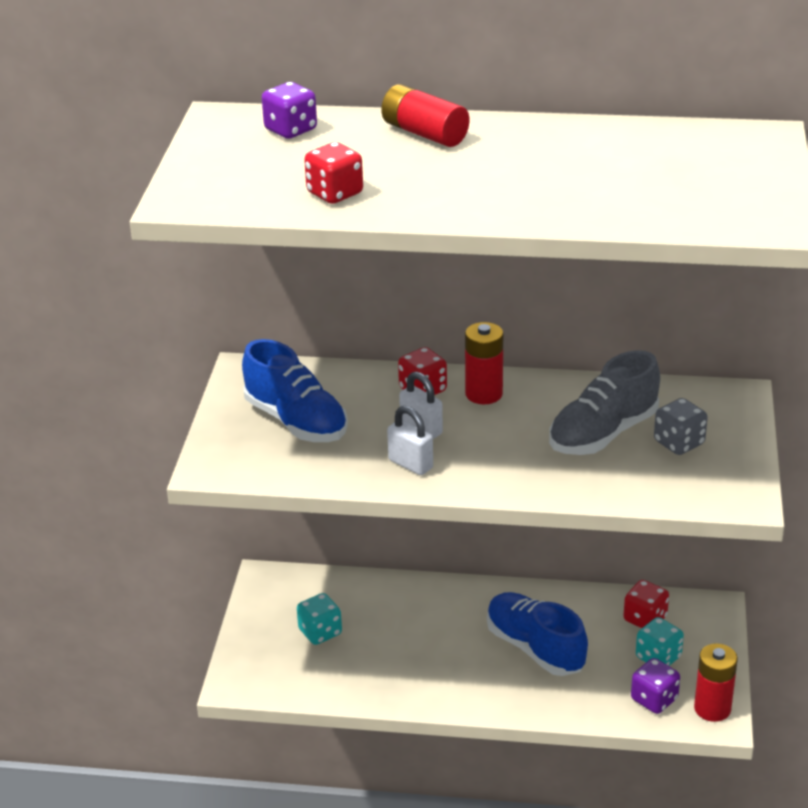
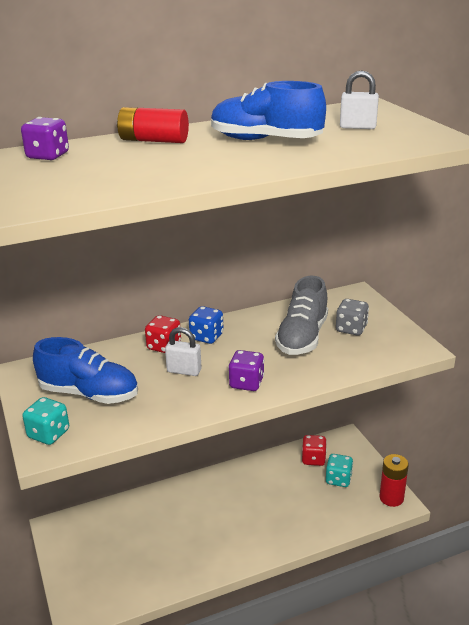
camera: 30 degrees left, 5 degrees down
turquoise dice [297,593,342,645] -> turquoise dice moved to [22,397,69,445]
red dice [304,142,363,204] -> none
white padlock [387,406,433,475] -> white padlock moved to [340,71,379,129]
red battery [465,322,503,404] -> blue dice [189,306,224,344]
blue shoe [487,592,588,676] -> blue shoe moved to [211,81,326,140]
purple dice [631,658,680,714] -> purple dice moved to [228,350,264,391]

